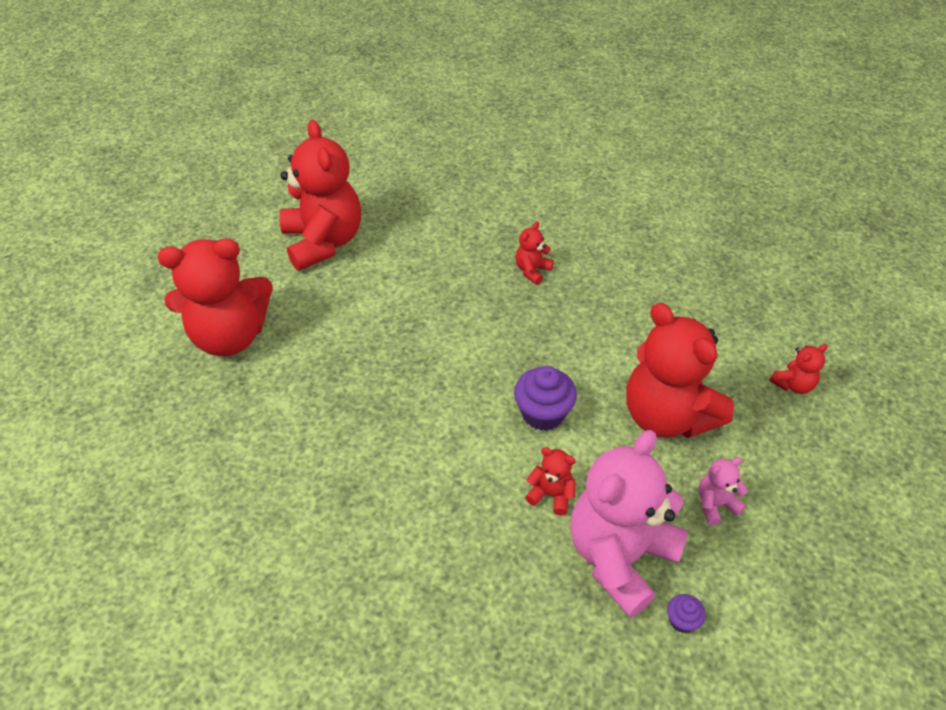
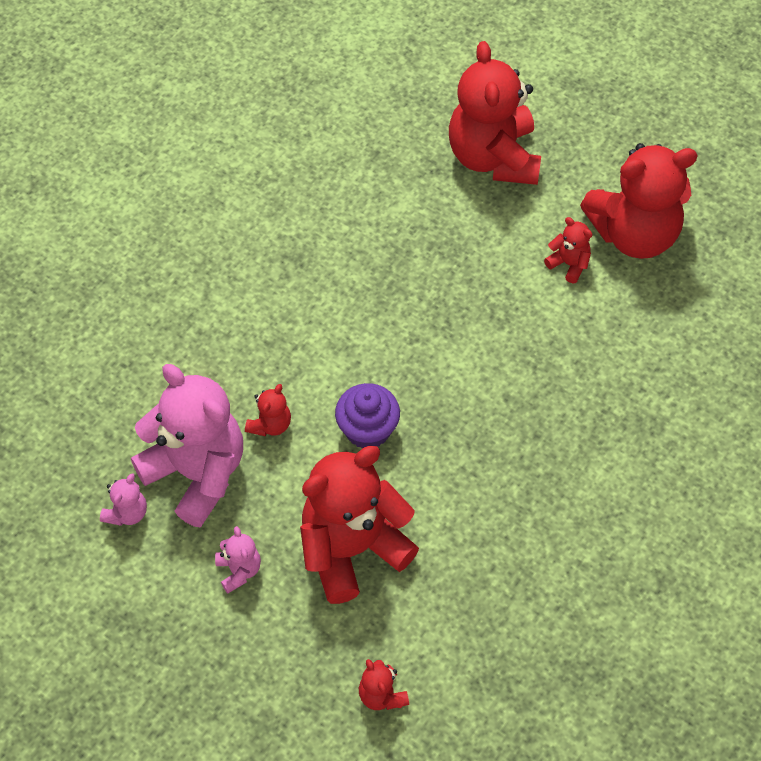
camera: 95 degrees right, 10 degrees up
red teddy bear [515,221,554,285] -> red teddy bear moved to [544,217,593,283]
purple cupcake [667,594,706,633] -> pink teddy bear [100,473,147,526]

